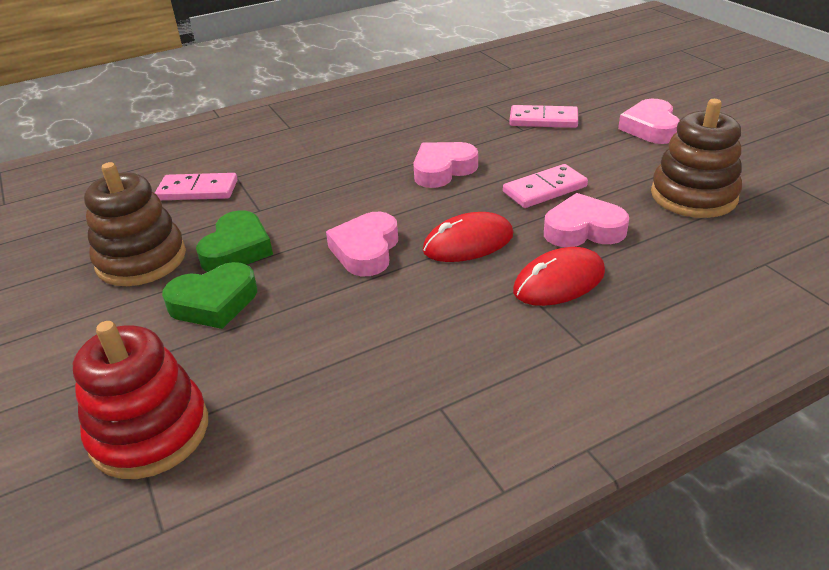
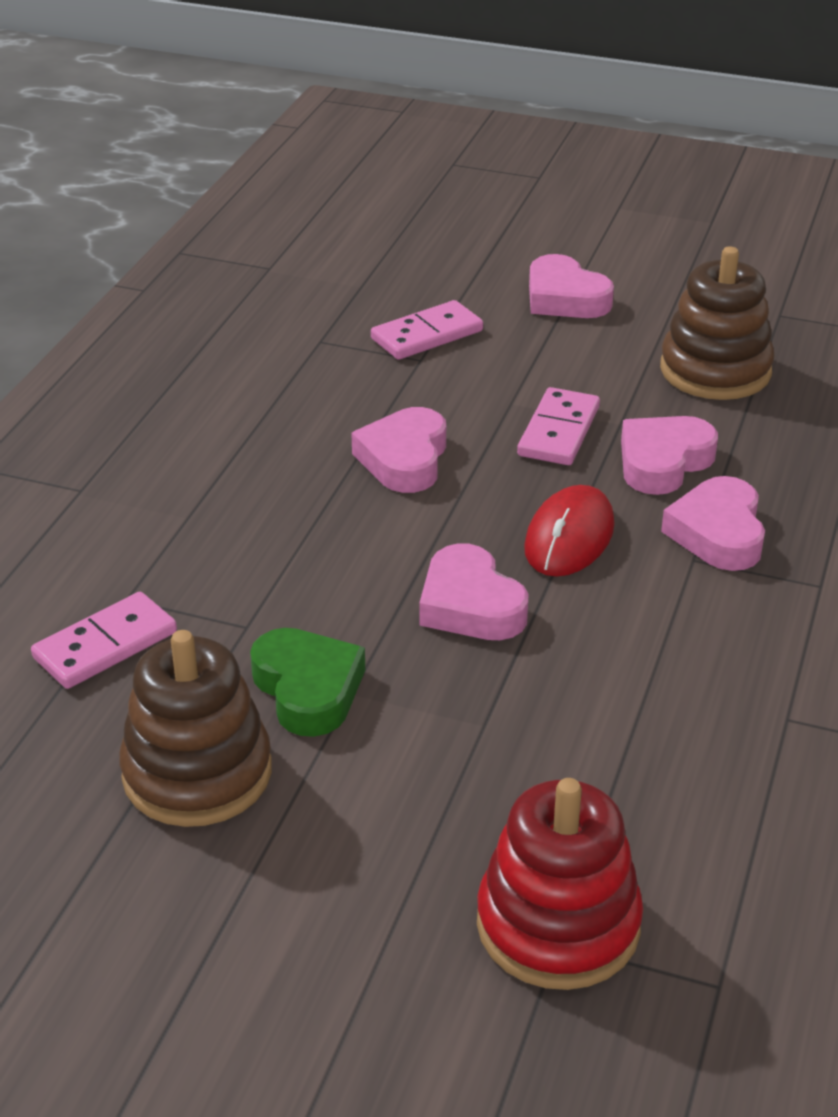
camera: 45 degrees left, 0 degrees up
green heart [162,262,257,329] -> none
red mouse [513,247,605,306] -> pink heart [661,476,765,571]

